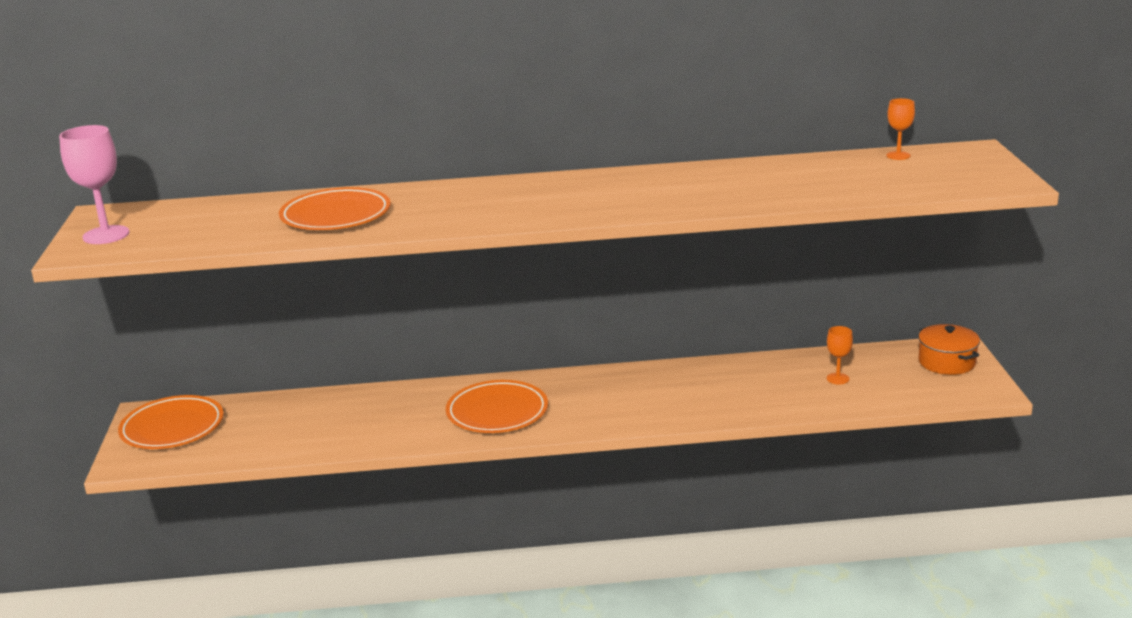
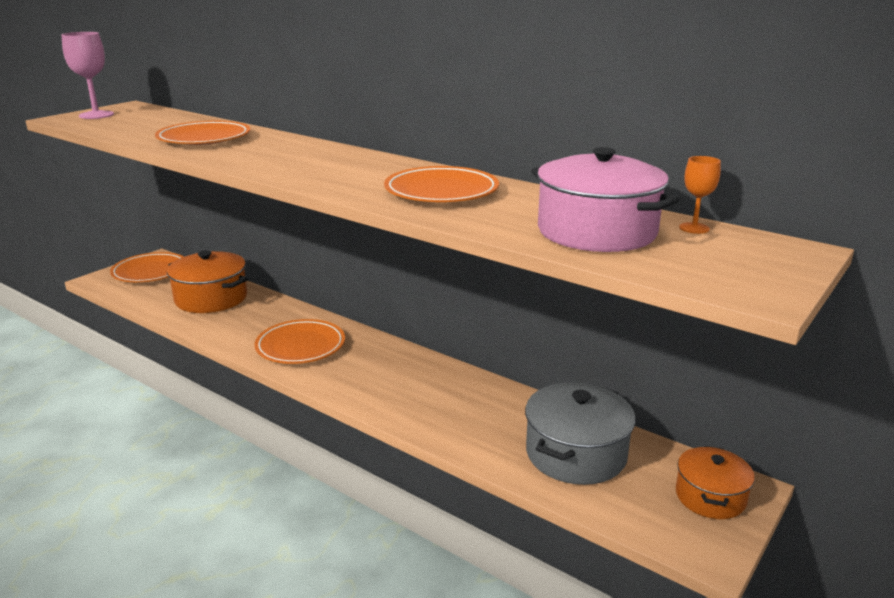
camera: 40 degrees right, 0 degrees up
orange goblet [827,326,853,384] -> grey pot [525,382,636,485]
none -> orange pot [167,251,248,313]
none -> orange plate [384,166,499,202]
none -> pink pot [531,147,680,252]

